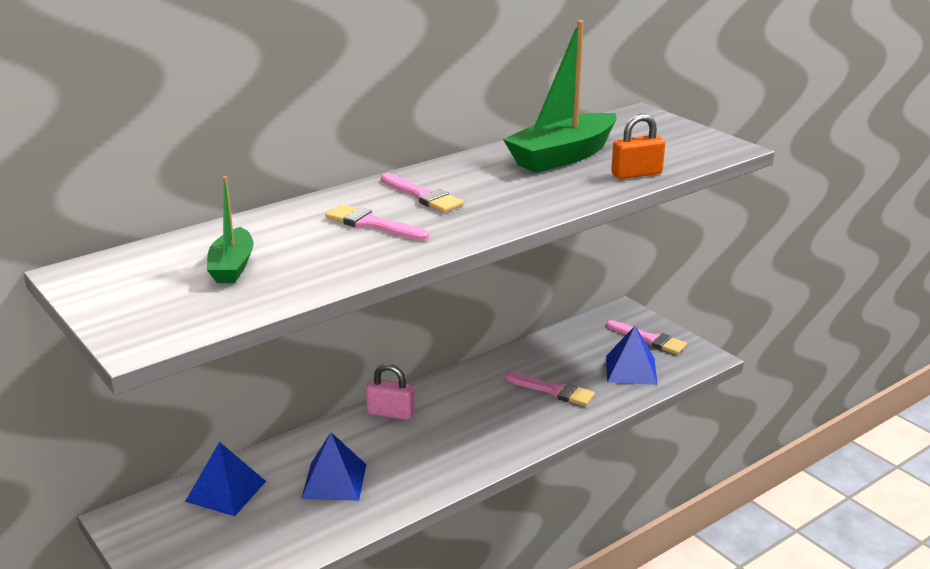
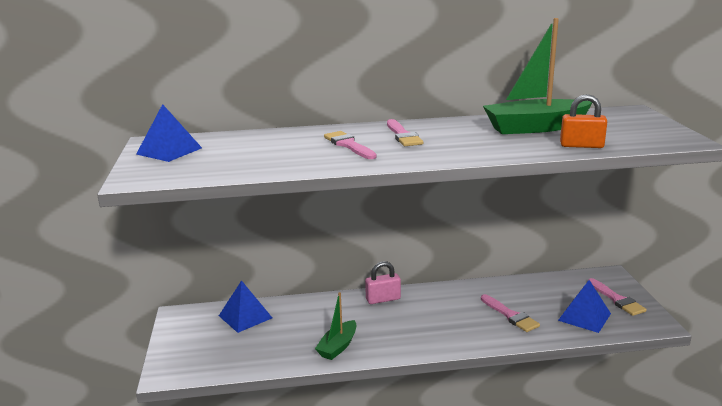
camera: 30 degrees right, 5 degrees down
green boat [207,176,254,283] -> green boat moved to [315,292,356,360]
blue pyramid [301,432,367,501] -> blue pyramid moved to [136,104,202,162]
pink padlock [366,364,415,420] -> pink padlock turned 60 degrees counterclockwise [365,261,401,304]

